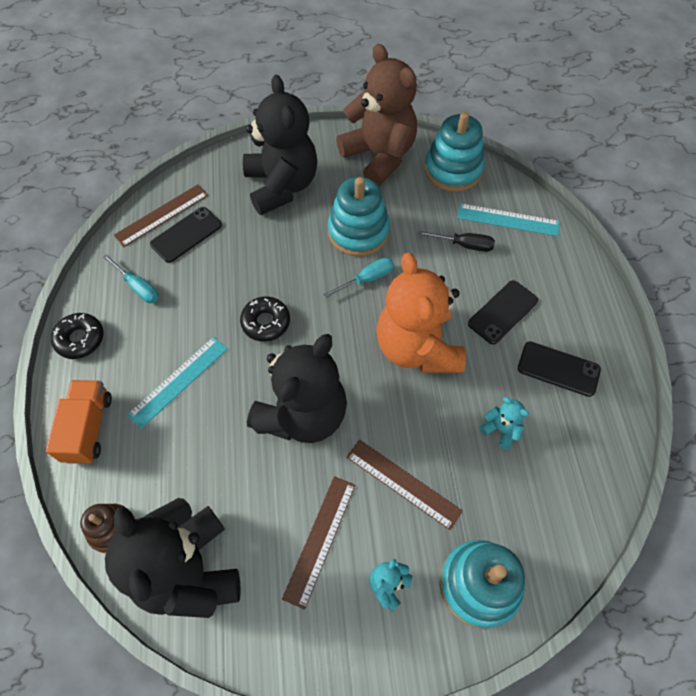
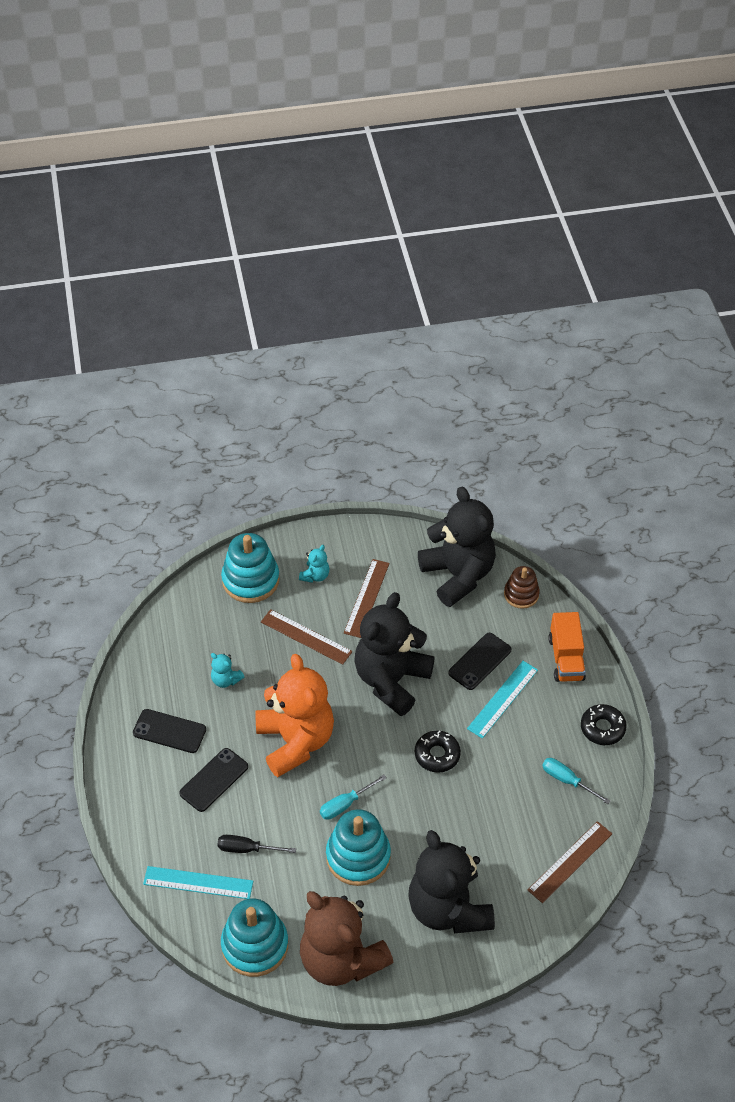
camera: 175 degrees right, 10 degrees down
black phone [150,207,222,263] -> black phone moved to [448,633,512,690]

